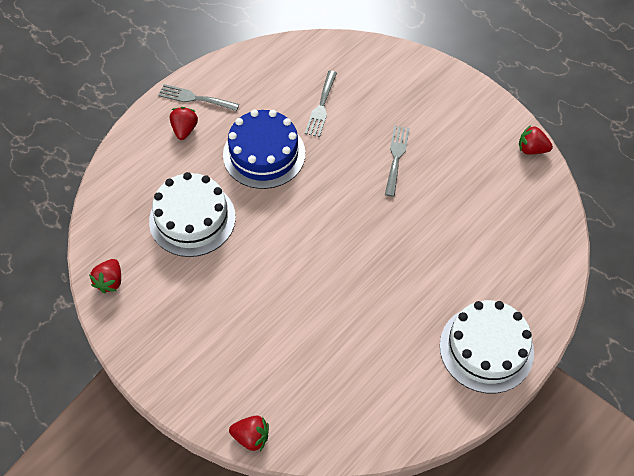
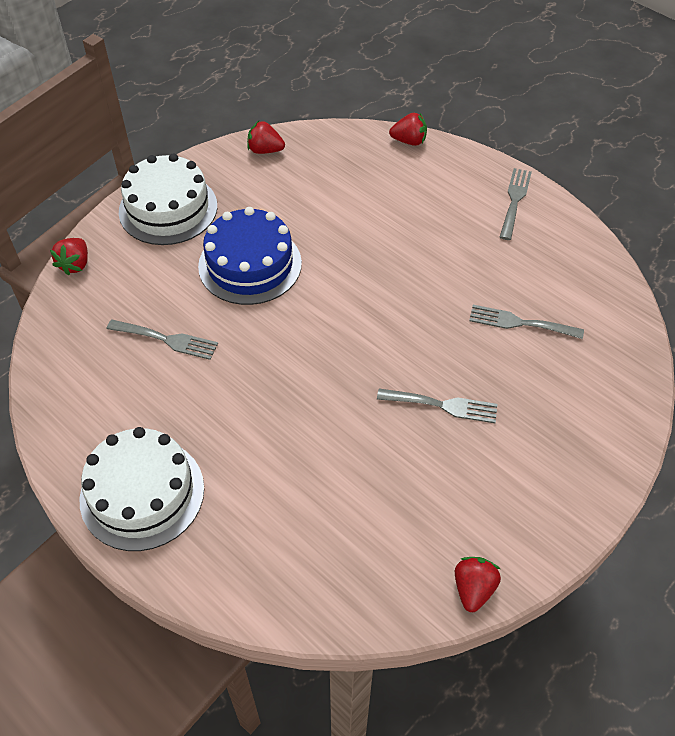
camera: 90 degrees right, 5 degrees down
white cake [149,172,236,257] -> white cake moved to [119,153,217,245]
red strawberry [170,107,198,140] -> red strawberry moved to [389,113,427,146]
blue cake [223,110,305,189] -> blue cake moved to [198,207,302,305]
none -> grey fork [107,320,218,360]

